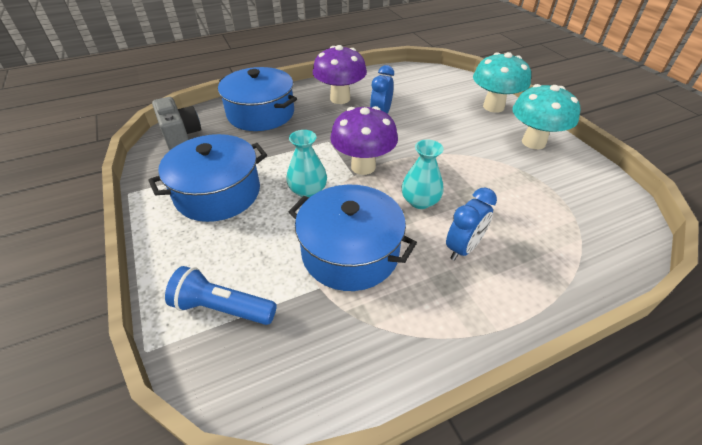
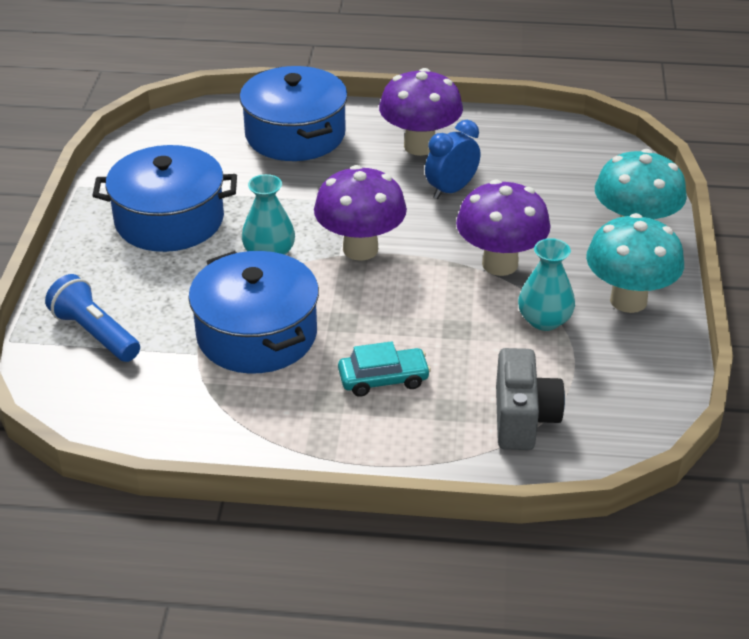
camera: 30 degrees right, 5 degrees down
grey camera [152,97,201,150] -> grey camera moved to [496,348,565,450]
turquoise vase [401,140,444,209] -> turquoise vase moved to [518,238,575,331]
blue clock [446,187,497,261] -> turquoise car [338,341,431,397]
none -> purple mushroom [456,179,551,276]

